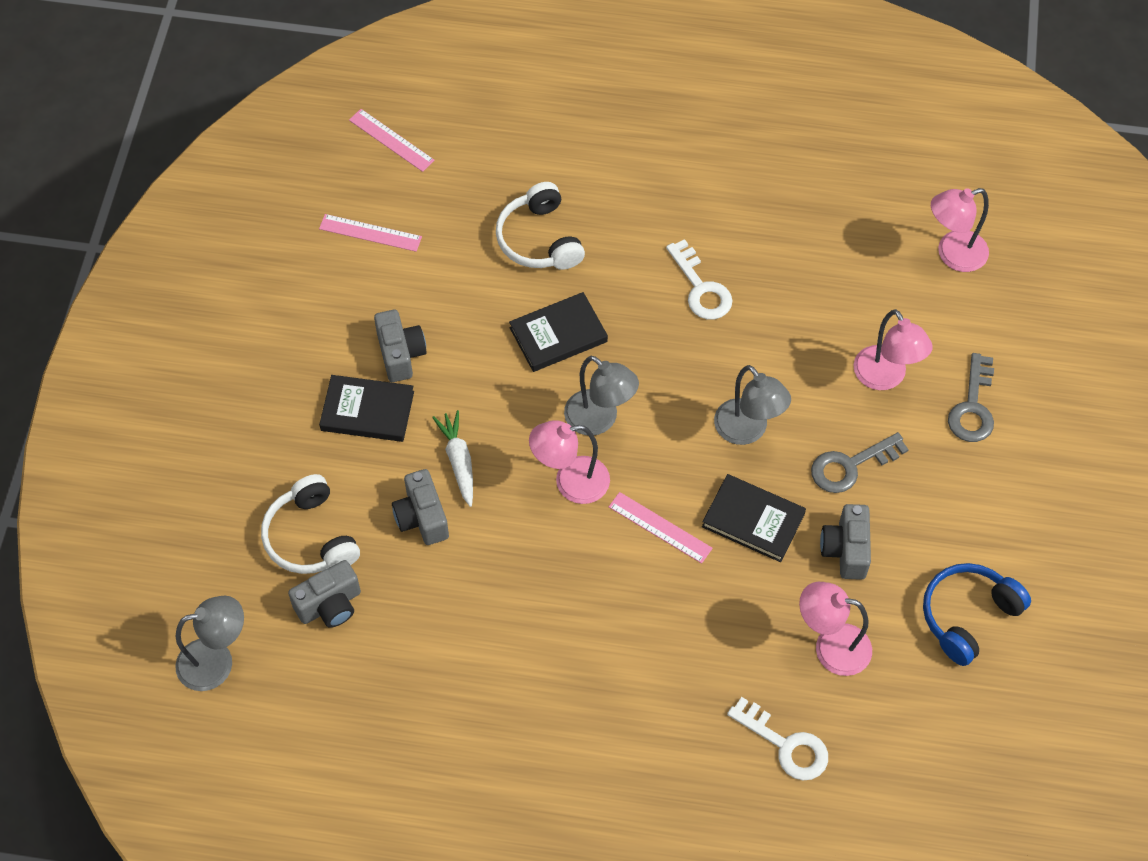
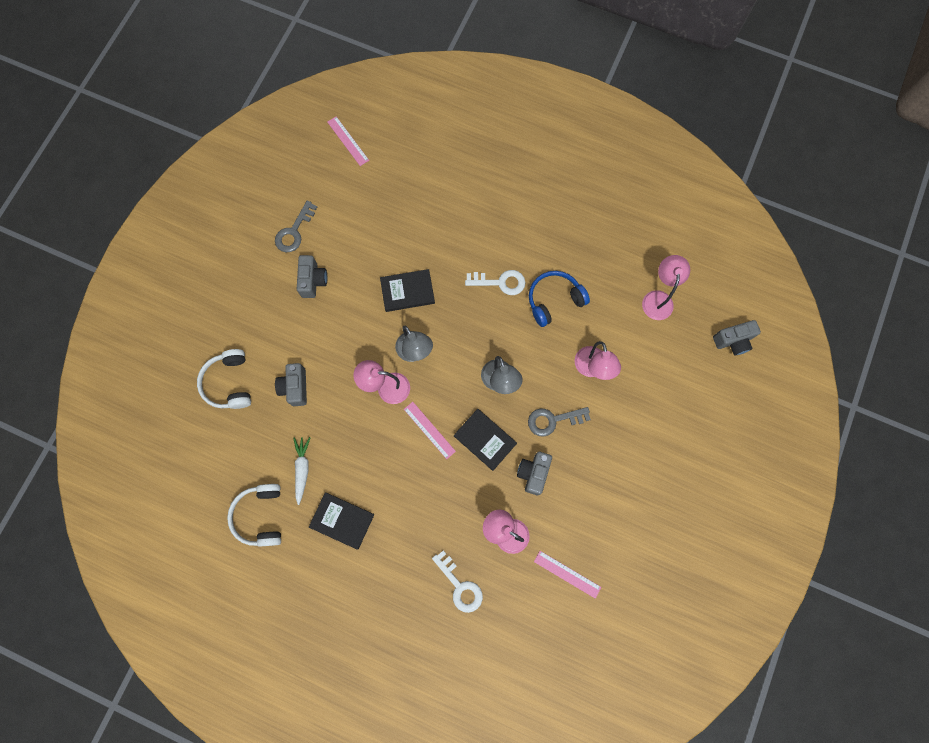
camera: 15 degrees right, 15 degrees up
grey lamp [175,596,244,691] -> none
grey camera [288,560,361,628] -> grey camera moved to [713,320,761,355]
pink ruler [319,214,422,252] -> pink ruler moved to [534,551,601,599]
black book [319,375,414,442] -> black book moved to [309,492,374,549]
white carrot [432,410,473,507] -> white carrot moved to [293,437,310,505]
white headphones [496,182,585,270] -> white headphones moved to [227,484,281,547]
white key [666,239,732,320] -> white key turned 75 degrees counterclockwise [465,270,525,295]
blue headphones [923,563,1031,666] -> blue headphones moved to [529,271,590,327]
pink lamp [931,188,989,272] -> pink lamp turned 105 degrees clockwise [642,255,690,320]
grey key [948,353,994,442] -> grey key moved to [275,201,317,252]

